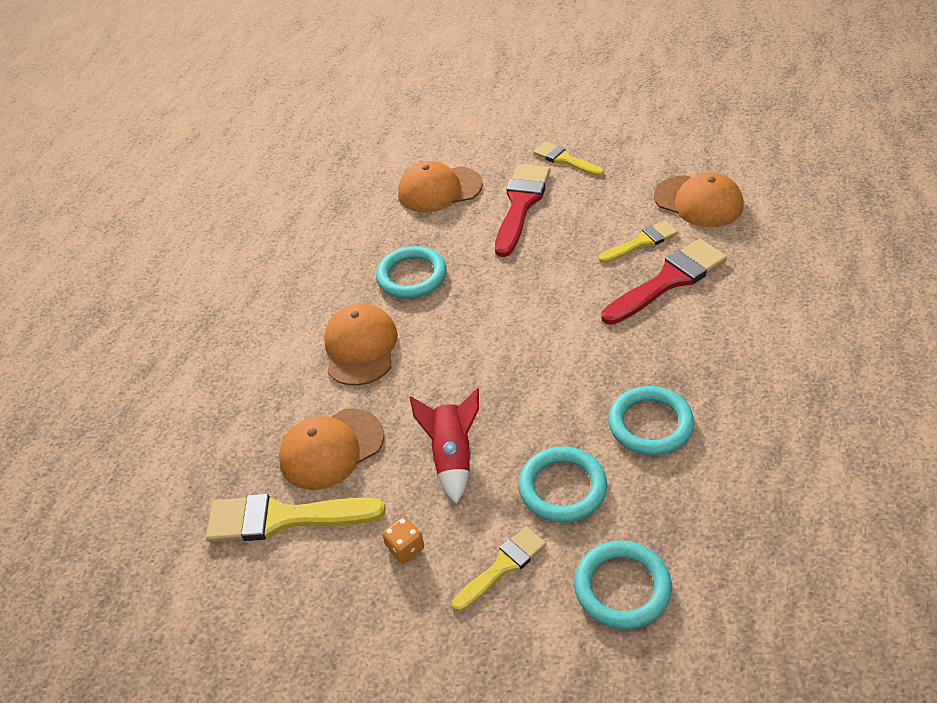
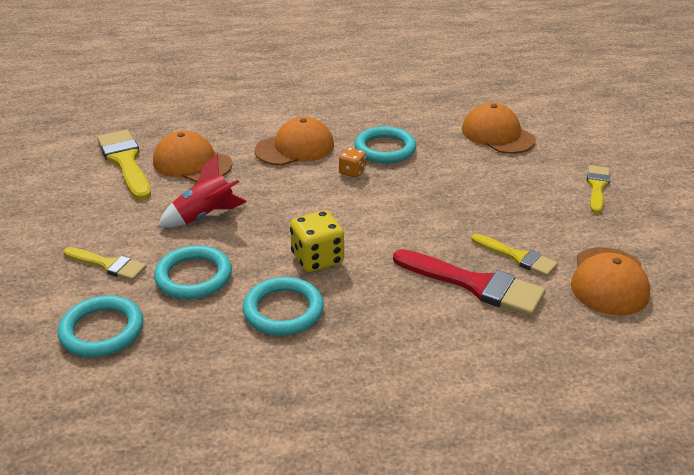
camera: 60 degrees right, 10 degrees down
orange dice [382,517,424,563] -> orange dice moved to [339,148,366,178]
red brush [495,164,550,257] -> none
none -> yellow dice [290,211,344,272]

